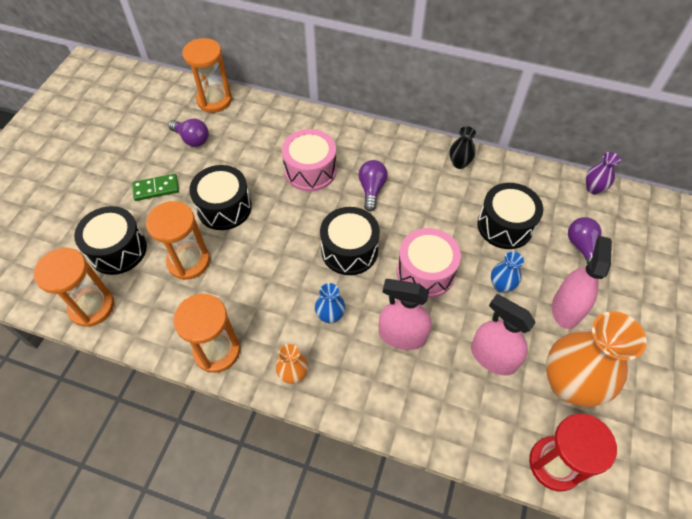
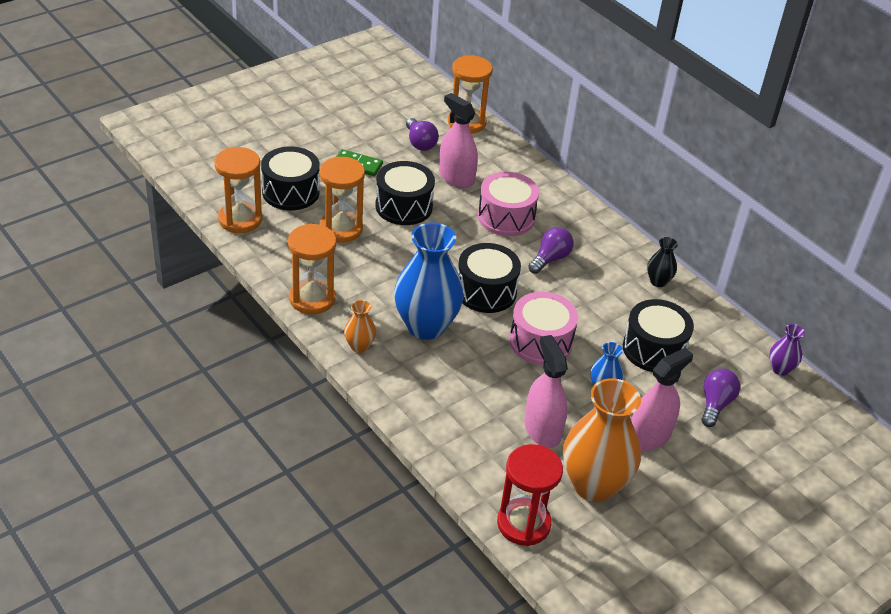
camera: 30 degrees right, 15 degrees down
blue vase [315,283,346,324] -> blue vase [394,222,464,340], size x2.19
pink spray bottle [379,279,432,350] -> pink spray bottle moved to [439,93,478,188]

